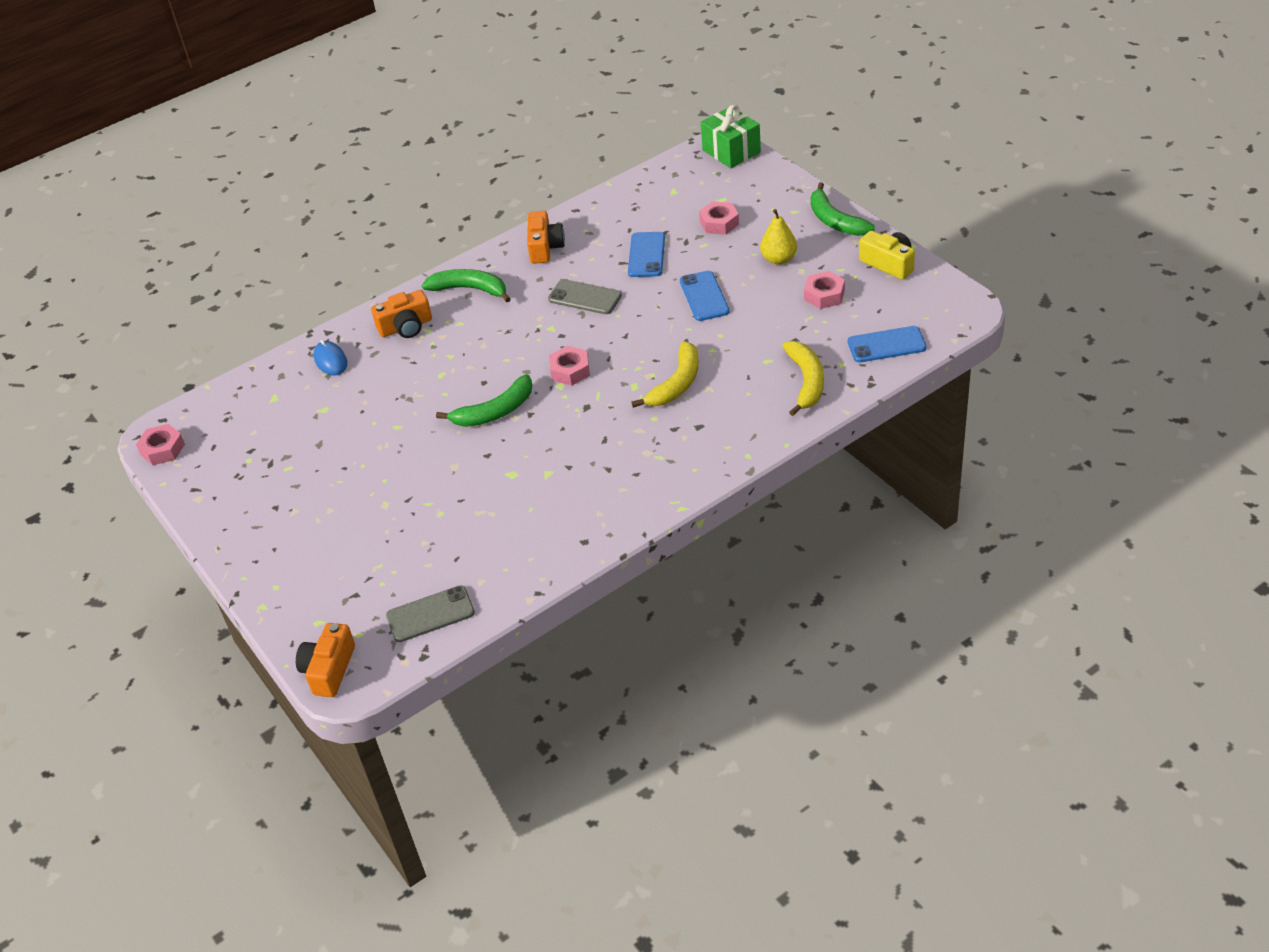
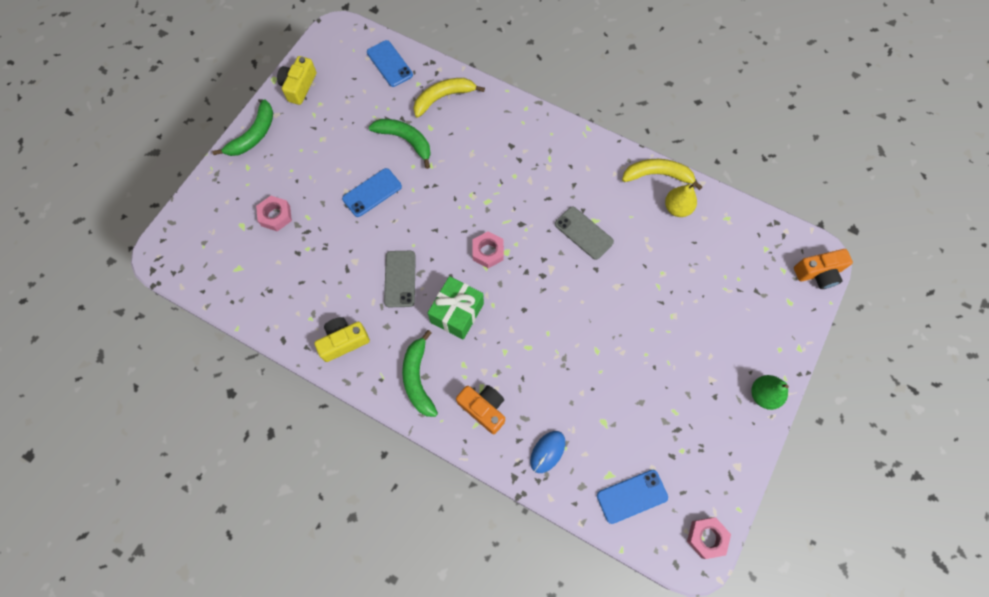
camera: 120 degrees left, 25 degrees up
grey phone [386,586,475,642] -> grey phone moved to [555,207,614,260]
green banana [436,374,532,427] -> green banana moved to [369,119,431,169]
orange camera [527,211,565,264] -> yellow camera [314,317,370,362]
blue phone [628,232,665,277] -> blue phone moved to [597,470,668,524]
yellow banana [631,341,699,408] -> yellow banana moved to [622,159,702,190]
green gift [701,105,761,168] -> green gift moved to [428,276,484,340]
yellow pear [760,209,797,265] -> yellow pear moved to [665,184,697,217]
pink nut [804,271,845,309] -> none
none -> green pear [751,375,789,410]

